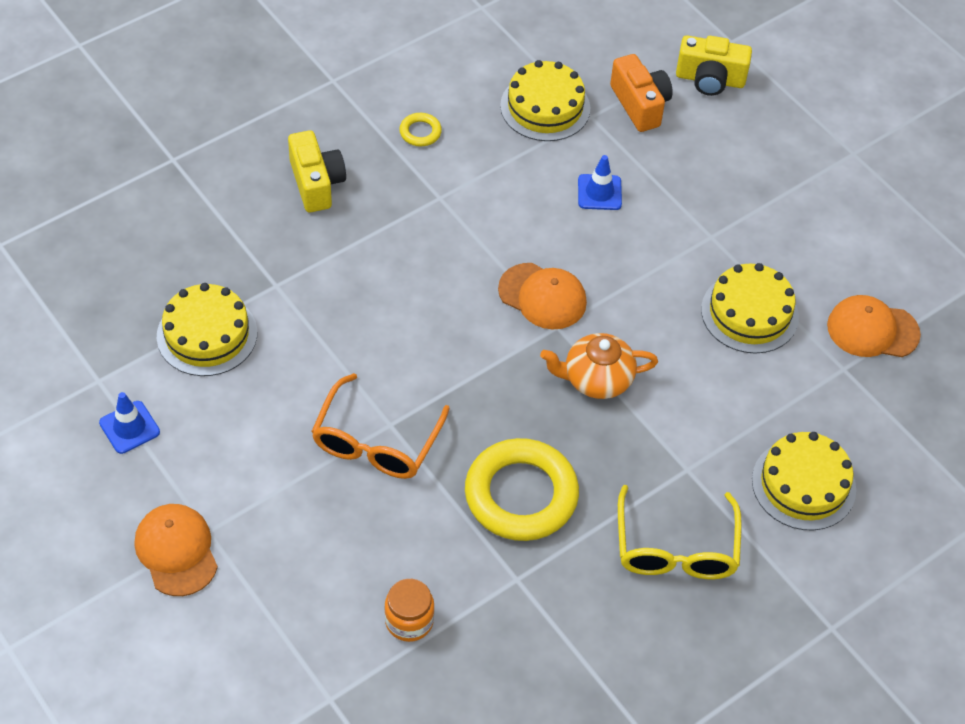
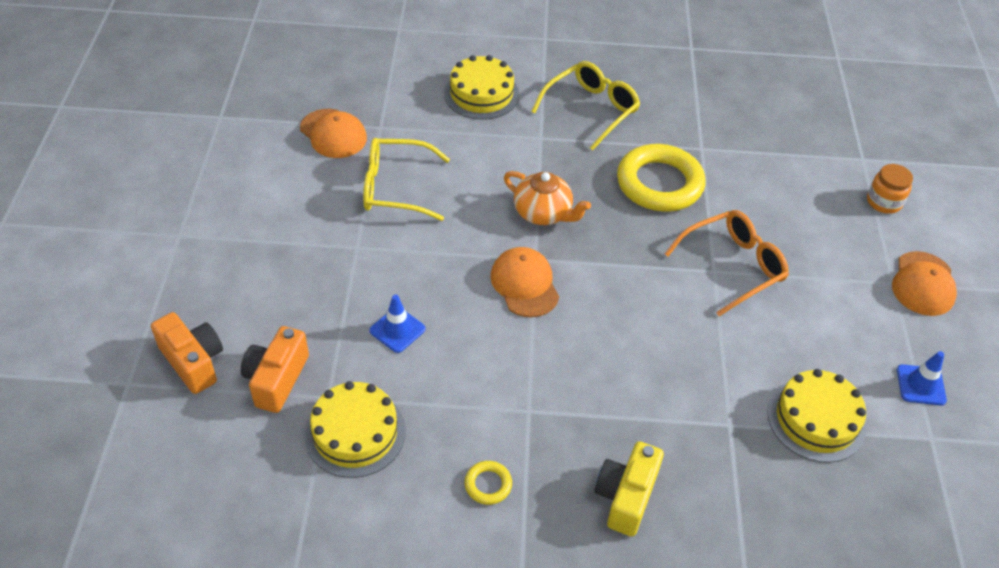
camera: 140 degrees left, 5 degrees down
orange jar [384,579,435,642] -> orange jar moved to [867,164,913,214]
yellow camera [676,35,752,96] -> orange camera [151,312,223,394]
yellow cake [701,263,799,354] -> yellow glasses [363,138,450,221]

